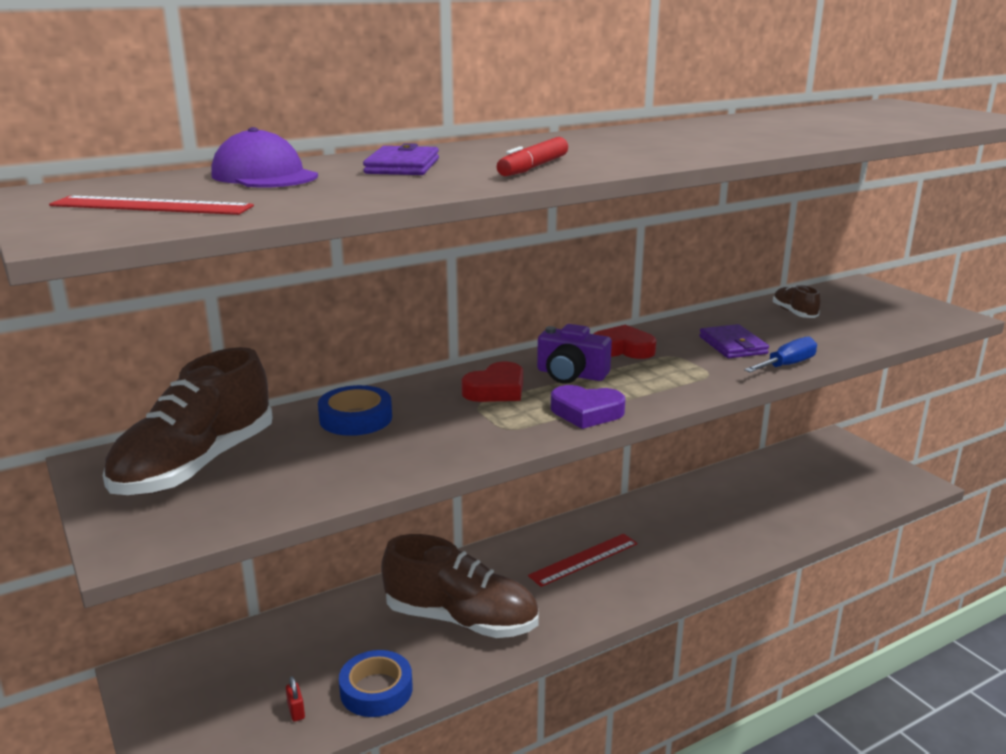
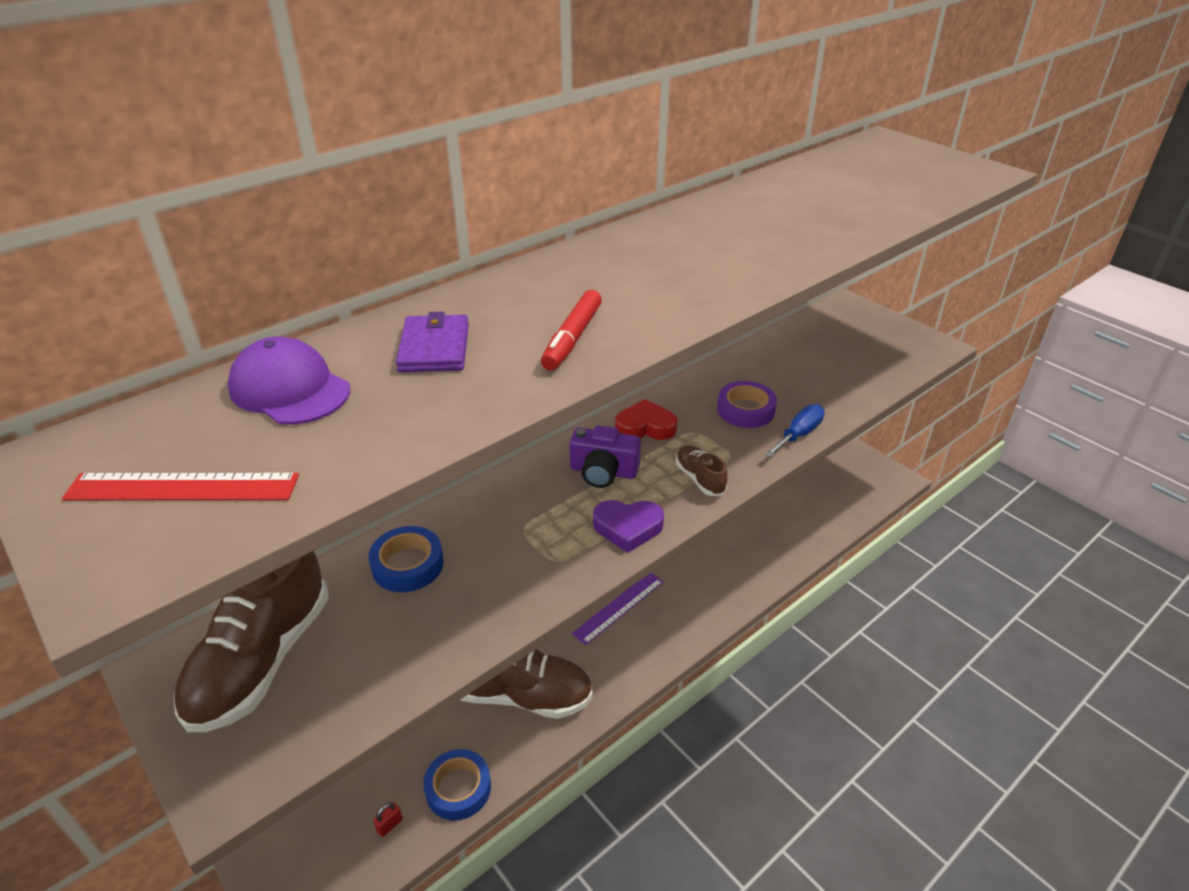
camera: 10 degrees left, 15 degrees up
red padlock [286,677,305,722] -> red padlock turned 75 degrees clockwise [373,802,403,837]
red heart [461,361,523,402] -> none
red ruler [528,534,638,587] -> purple ruler [572,573,663,645]
purple wallet [699,324,769,358] -> purple tape [717,381,777,428]
brown shoe [773,284,820,318] -> brown shoe moved to [676,445,727,496]

